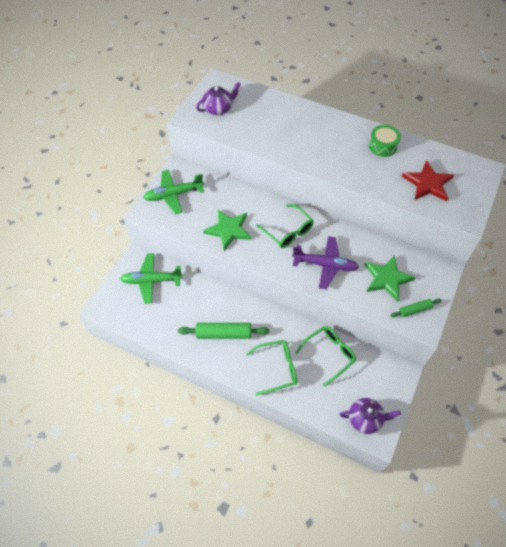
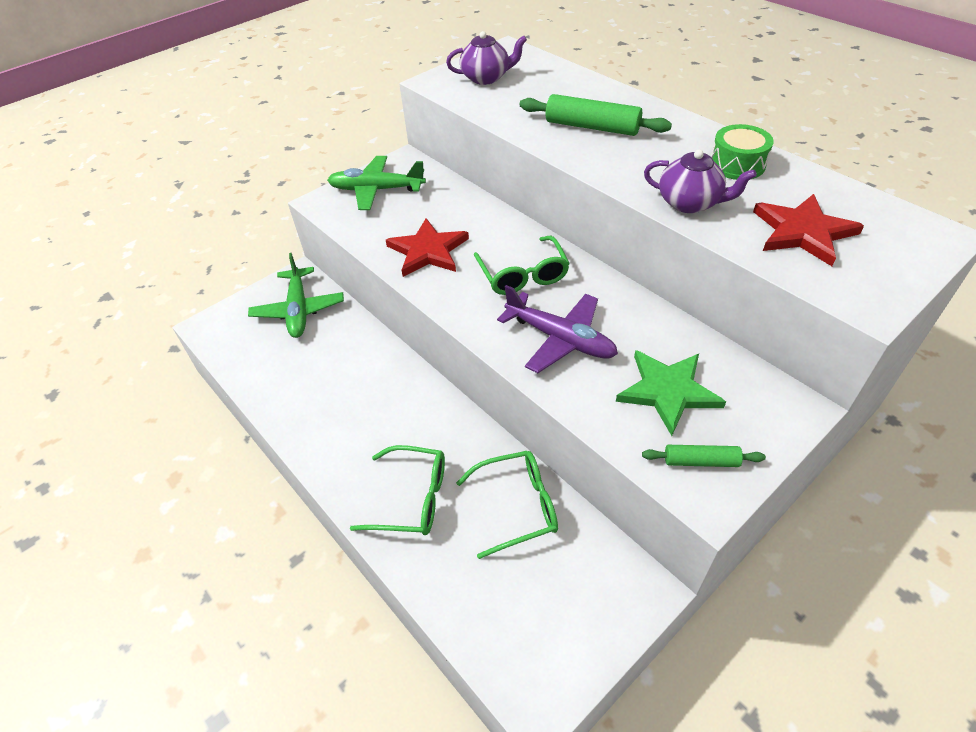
camera: 25 degrees right, 10 degrees down
green plane [120,253,183,304] -> green plane turned 120 degrees counterclockwise [248,253,344,338]
green rolling pin [178,323,269,339] -> green rolling pin moved to [520,94,672,136]
green star [203,210,252,251] -> red star [386,218,469,277]
purple teapot [340,398,401,434] -> purple teapot moved to [644,150,757,213]

